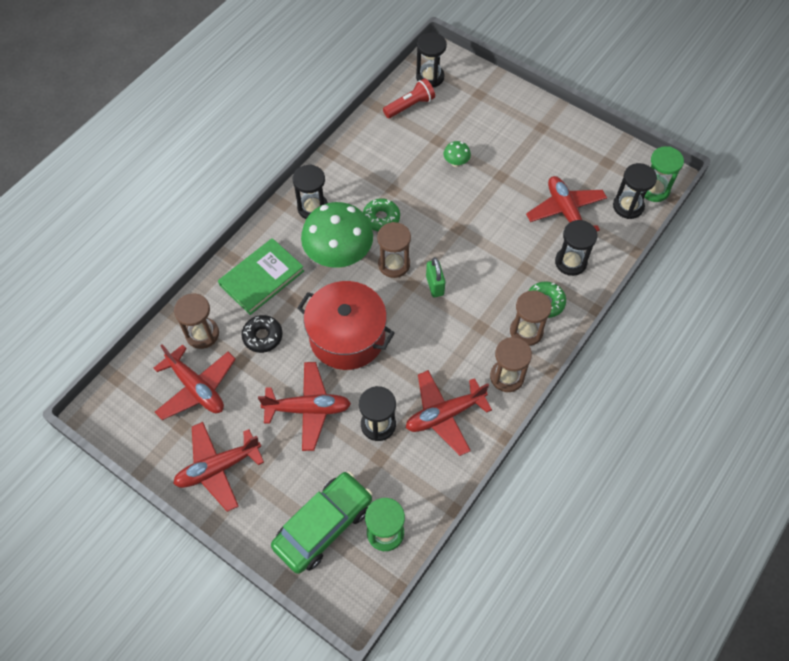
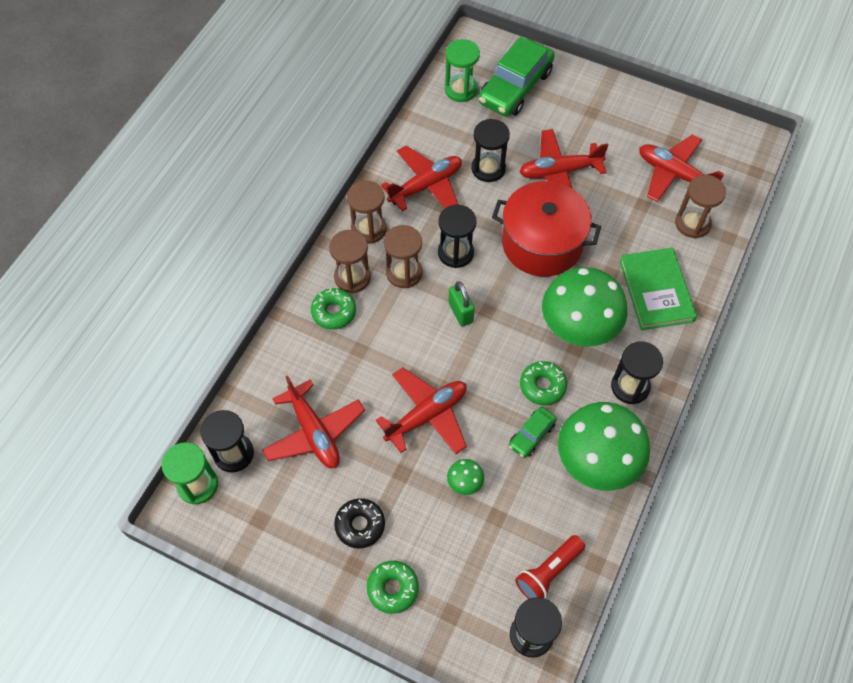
camera: 170 degrees right, 0 degrees up
red plane [173,422,264,512] -> red plane moved to [376,367,467,454]
green book [218,238,304,315] -> green book turned 45 degrees counterclockwise [619,248,697,330]
black donut [242,315,283,353] -> black donut moved to [334,498,385,549]
brown hourglass [377,222,411,278] -> brown hourglass moved to [384,225,423,288]
black hourglass [555,220,597,276] -> black hourglass moved to [438,205,477,268]
none -> green donut [367,561,419,614]
none -> green car [509,407,557,458]
none -> green mushroom [558,402,650,491]

